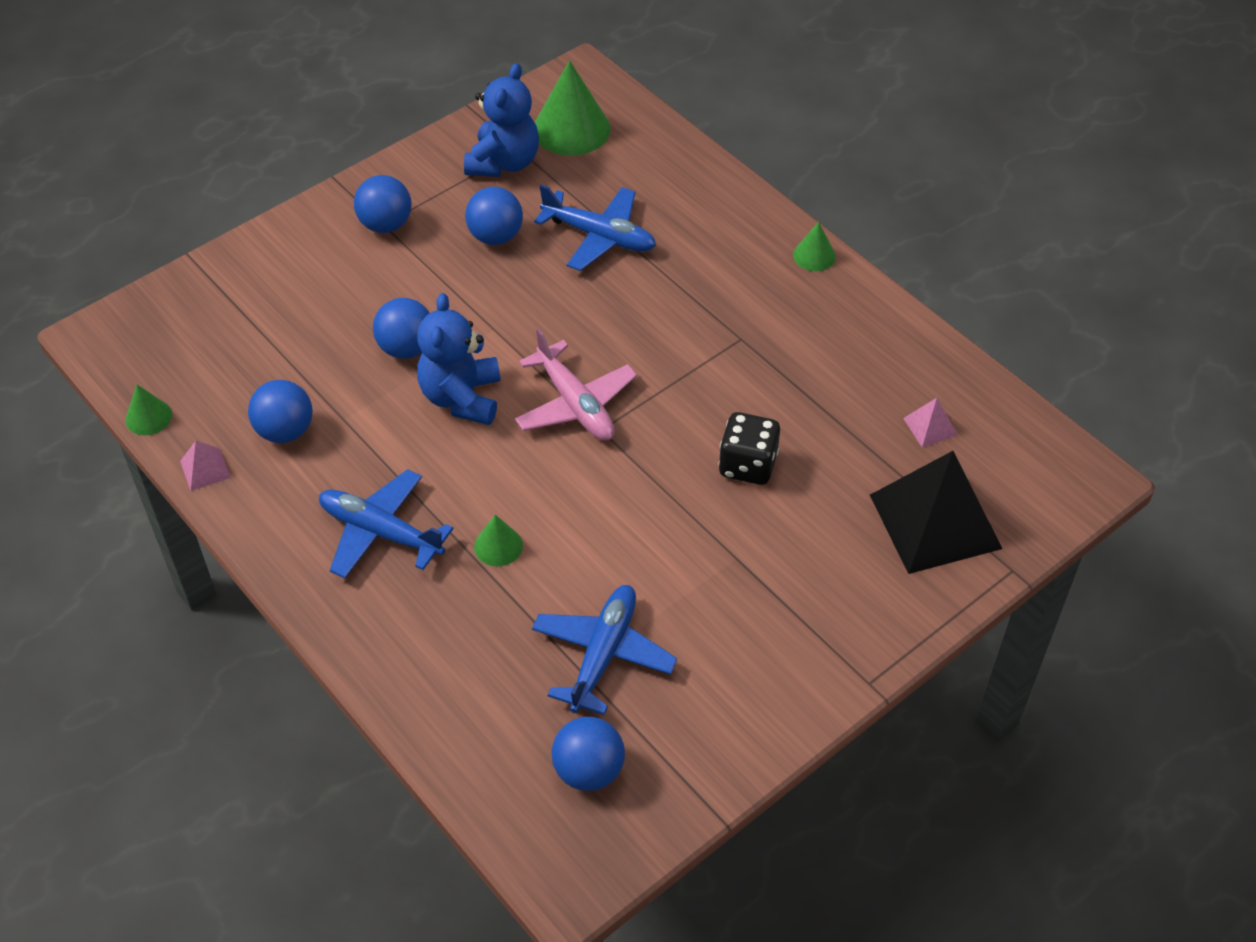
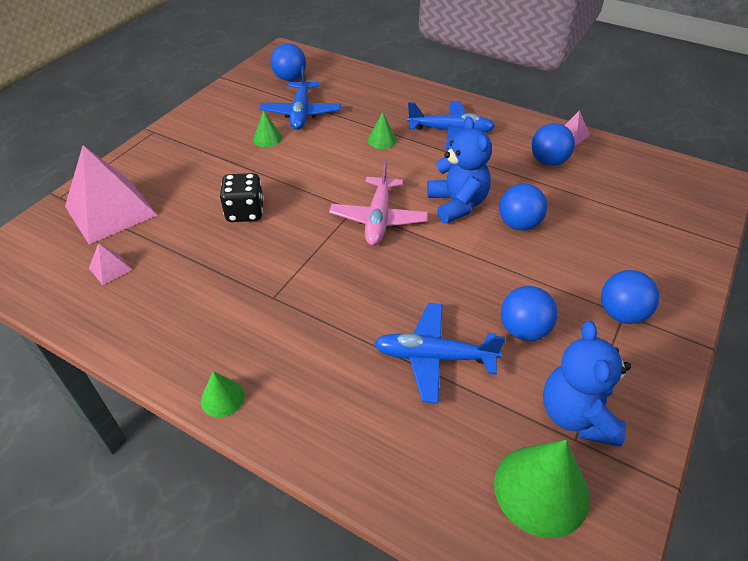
camera: 160 degrees right, 5 degrees down
green cone [125,385,172,435] -> green cone moved to [253,110,282,147]
pink plane [515,328,637,441] -> pink plane turned 120 degrees counterclockwise [329,160,428,246]
black pyramid [870,451,1003,574] -> pink pyramid [65,145,157,244]

